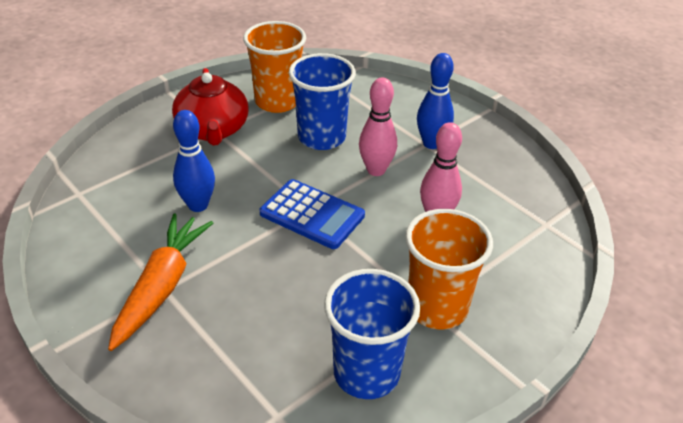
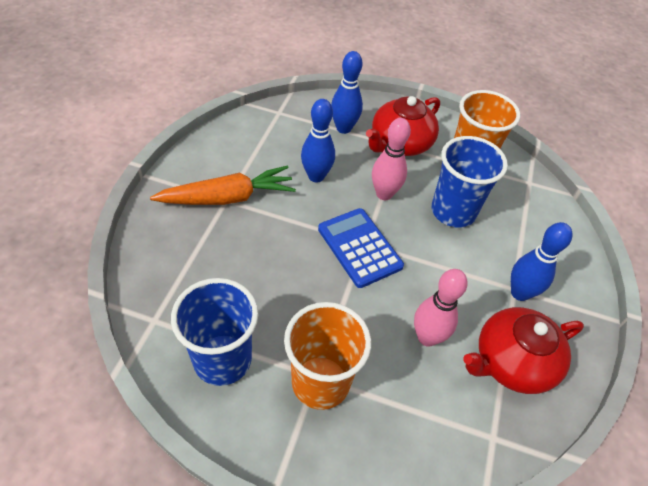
camera: 55 degrees right, 10 degrees up
blue calculator [260,179,365,249] -> blue calculator turned 150 degrees clockwise [318,208,404,288]
pink bowling pin [359,77,397,176] -> pink bowling pin moved to [372,118,411,200]
none -> blue bowling pin [331,51,363,134]
none -> red teapot [463,307,584,394]

